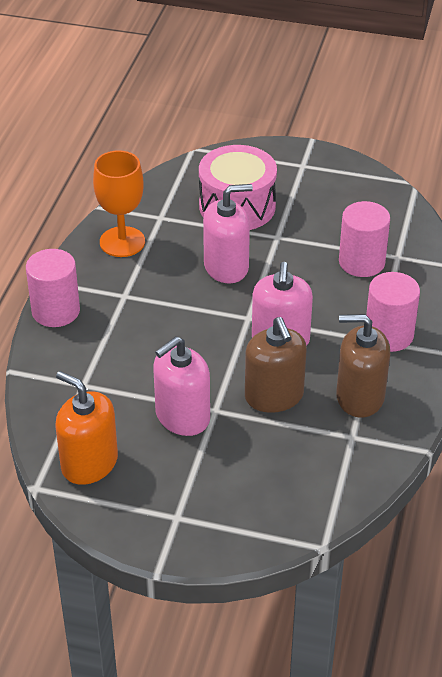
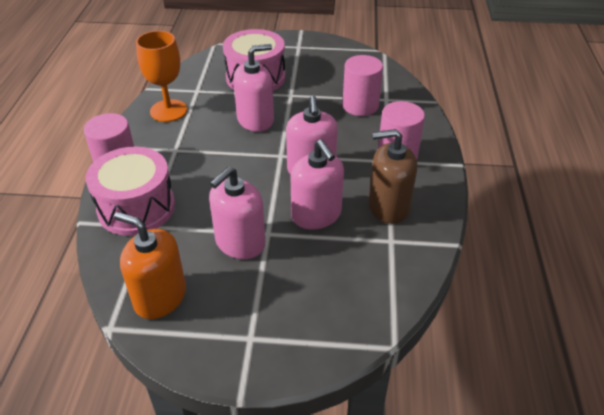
camera: 10 degrees left, 0 degrees up
brown soap dispenser [245,317,307,413] -> pink soap dispenser [291,140,344,230]
none -> pink drum [86,147,175,236]

